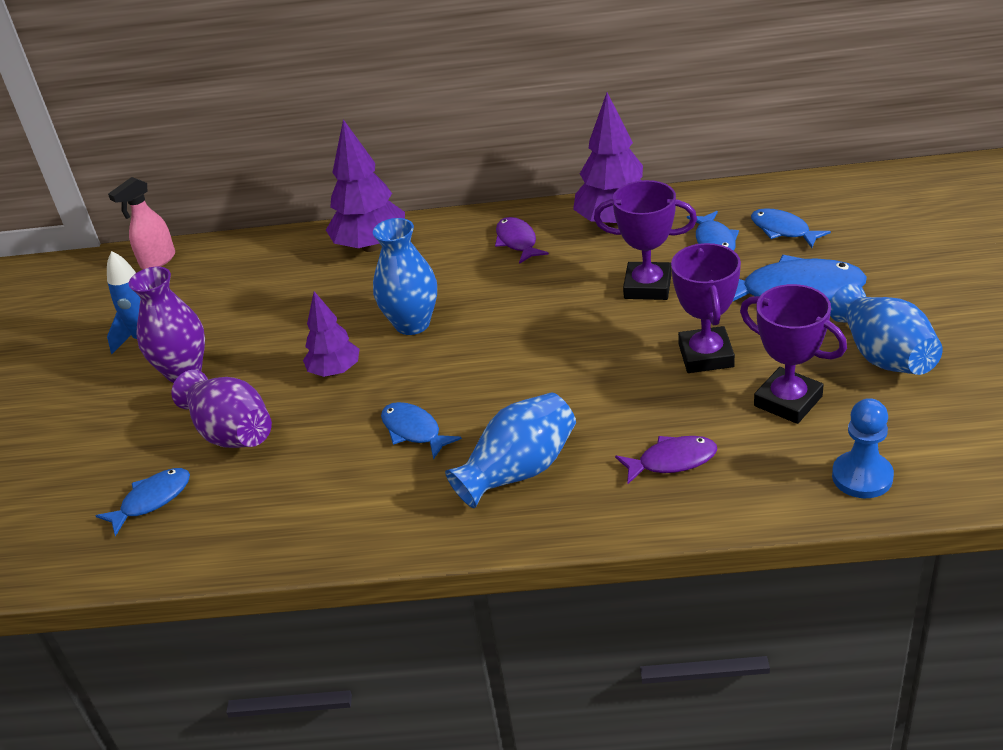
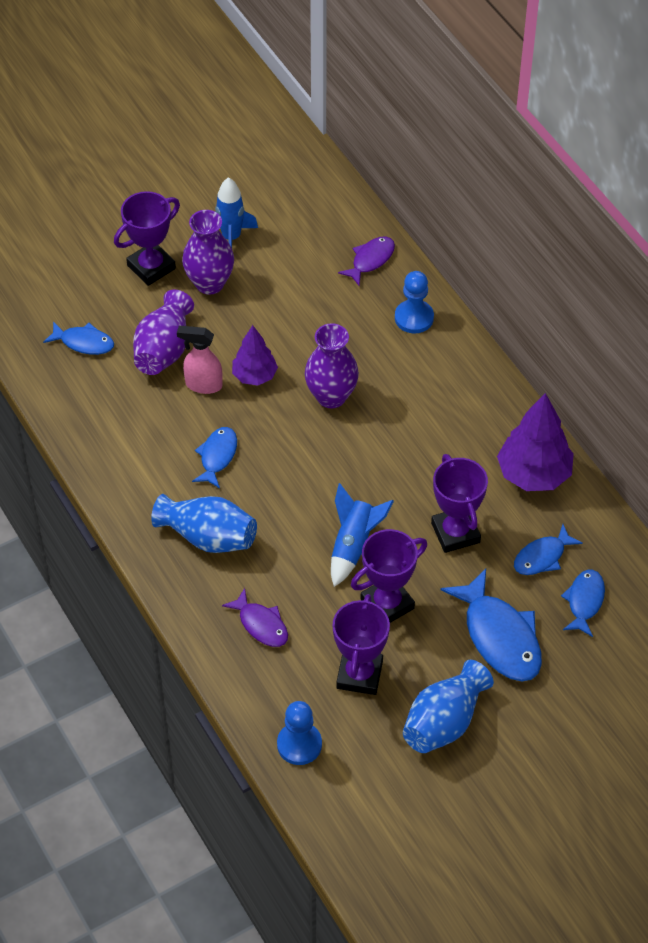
camera: 55 degrees right, 15 degrees up
pink spray bottle [108,177,175,269] -> pink spray bottle moved to [177,326,222,394]
purple tree [326,119,405,252] -> blue pawn [395,271,434,334]
blue vase [373,218,437,335] -> purple vase [305,323,359,408]
purple fish [495,217,549,264] -> purple fish moved to [338,237,395,286]
none -> purple trophy [114,191,180,286]
none -> blue rocket [331,483,394,587]

